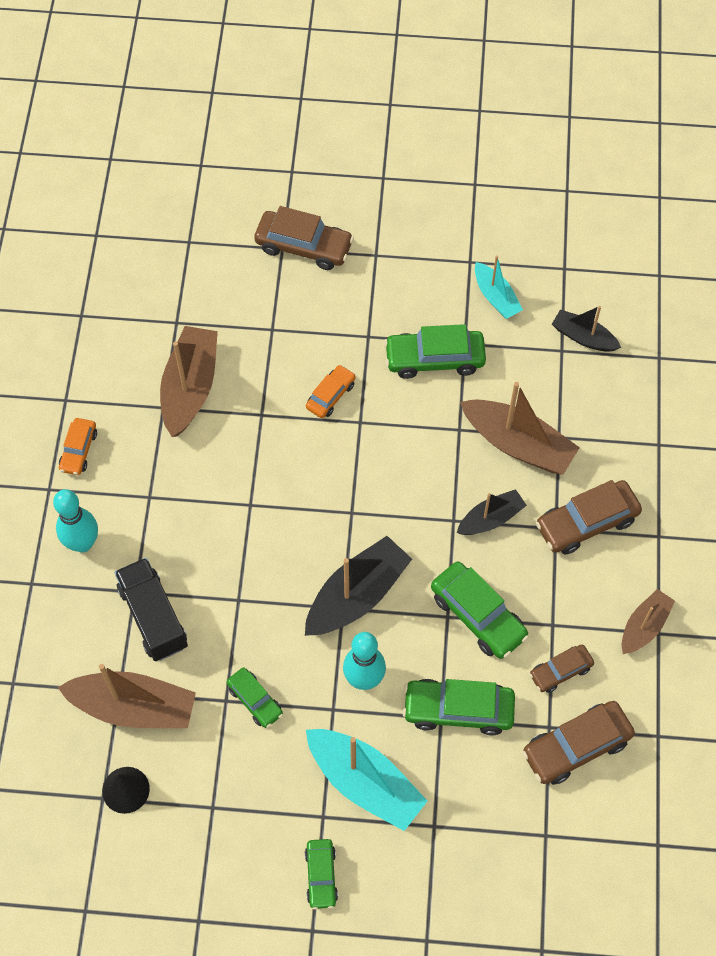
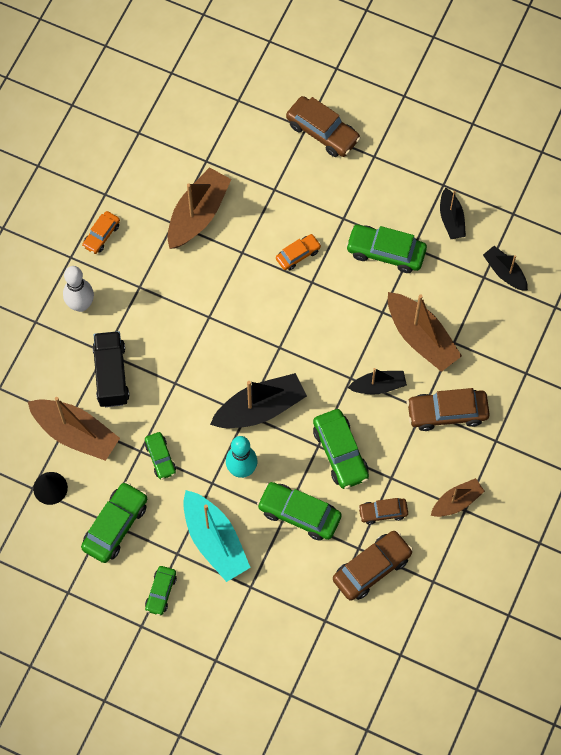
camera: 20 degrees right, 5 degrees up
turquoise bowling pin [53,489,98,552] -> white bowling pin [63,266,94,312]
turquoise boat [475,255,523,319] -> black boat [440,188,466,239]
brown car [522,701,635,785] -> brown car turned 150 degrees clockwise [333,530,413,601]
none -> green car [81,482,147,563]

